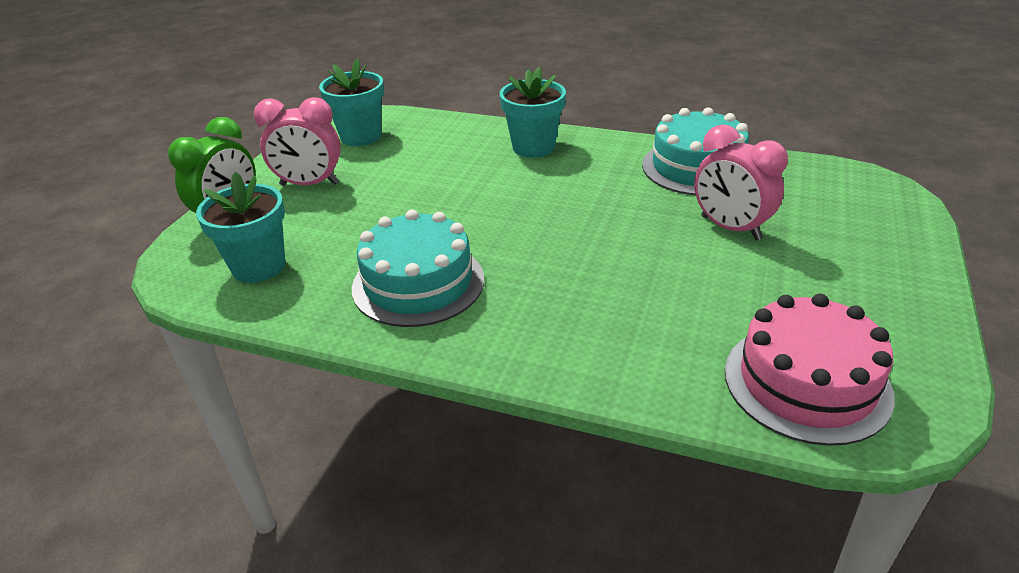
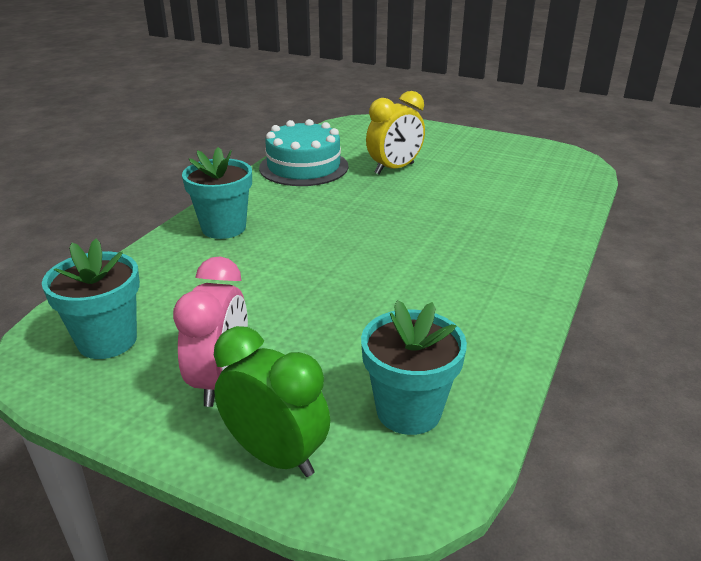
camera: 85 degrees left, 5 degrees down
turquoise cake [352,209,484,327] -> none
pink clock [694,125,788,241] -> yellow clock [366,91,425,174]
pink cake [725,294,895,446] -> none

